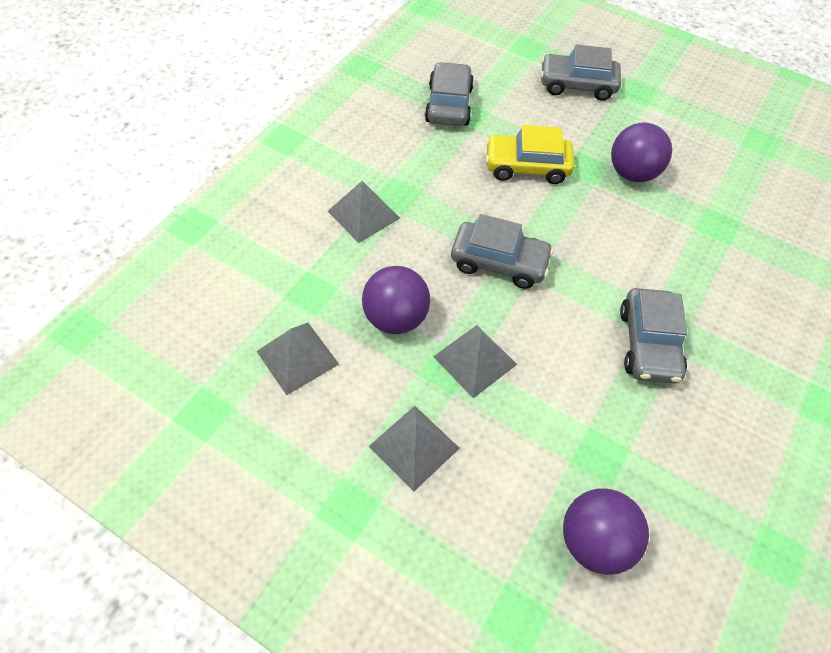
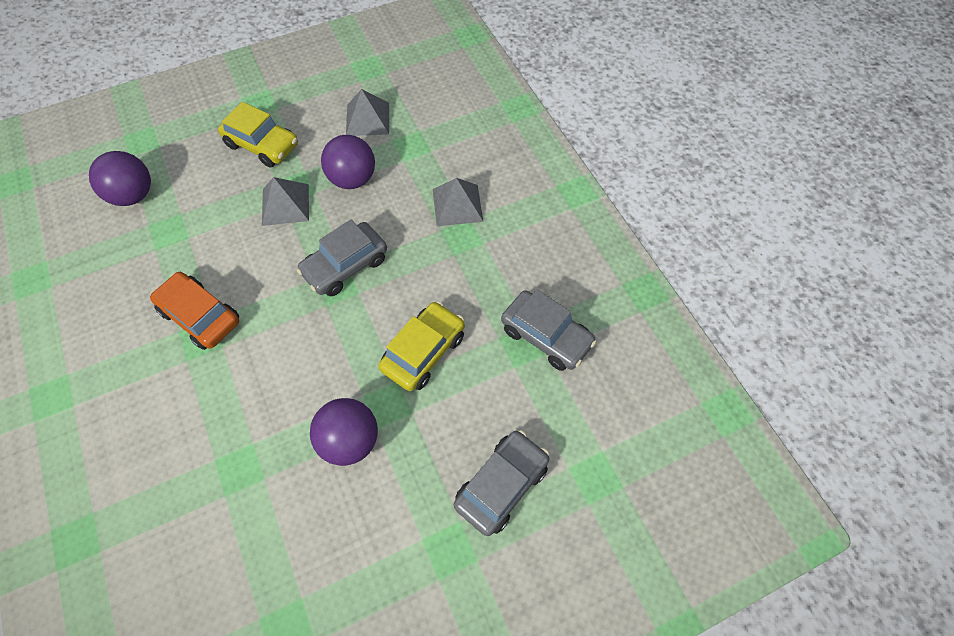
camera: 125 degrees right, 5 degrees up
grey pyramid [369,406,460,492] -> yellow car [218,102,298,167]
grey car [620,288,687,384] -> orange car [150,272,239,350]

